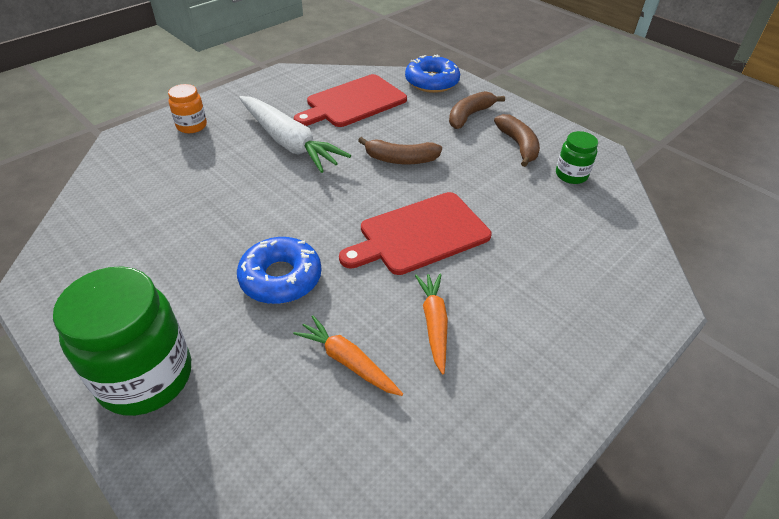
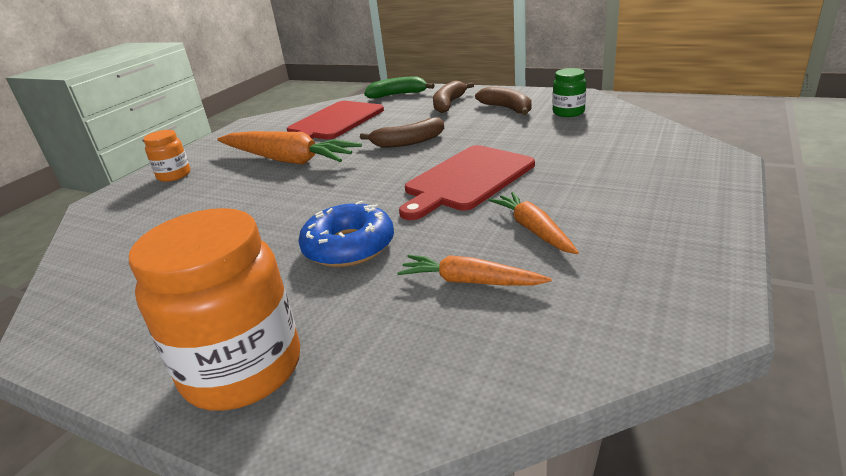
camera: 15 degrees left, 15 degrees down
green jar [53,267,191,416] -> orange jar [129,208,300,411]
white carrot [239,96,351,173] -> orange carrot [217,131,362,165]
blue donut [405,55,460,93] -> green banana [364,76,435,99]

